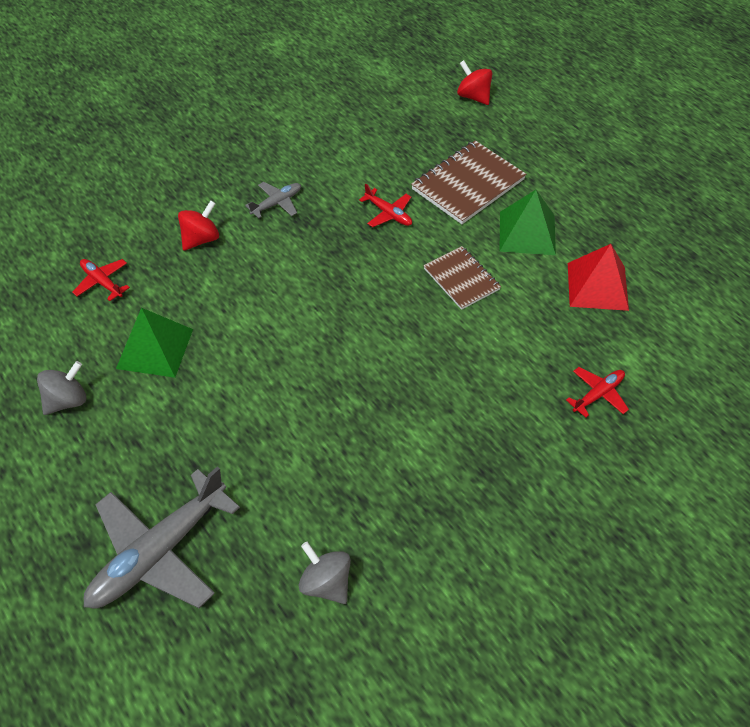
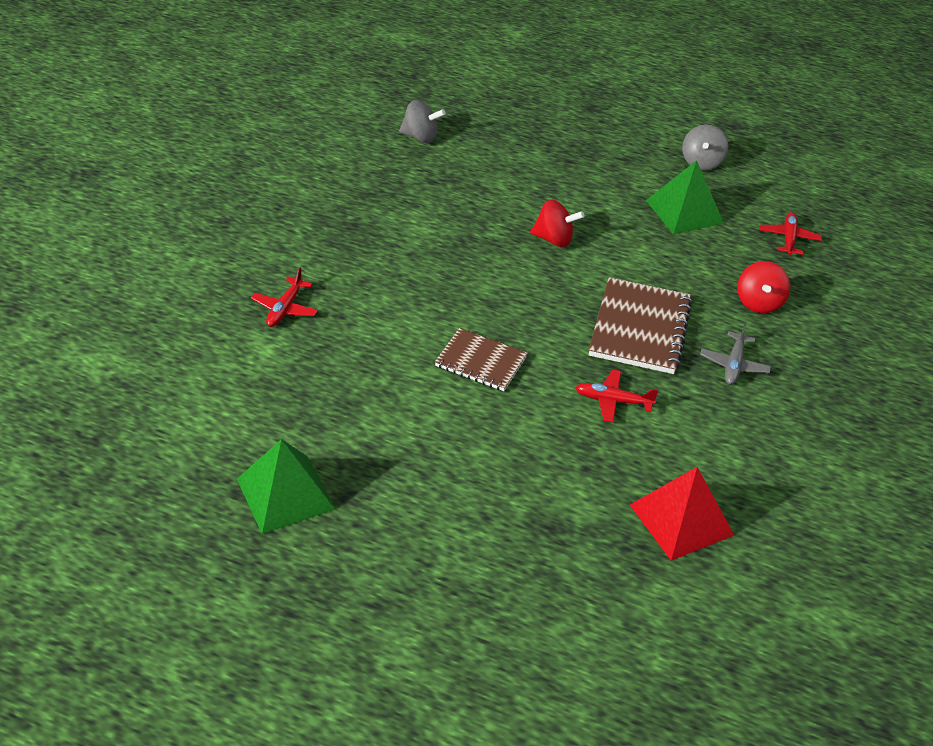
camera: 145 degrees right, 10 degrees down
red plane [72,259,130,301] -> red plane turned 90 degrees counterclockwise [759,212,822,255]
grey plane [84,466,240,608] -> none
brown notebook [411,140,526,224] -> brown notebook moved to [589,277,692,374]
red spinning top [457,60,492,105] -> red spinning top moved to [530,200,585,247]
green pyramid [499,190,556,255] -> green pyramid moved to [237,439,335,534]
red pyramid [568,244,629,311] -> red pyramid moved to [630,467,734,561]

